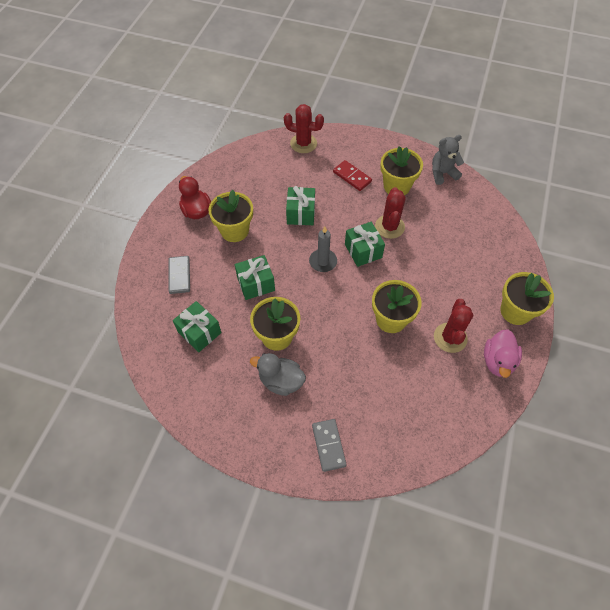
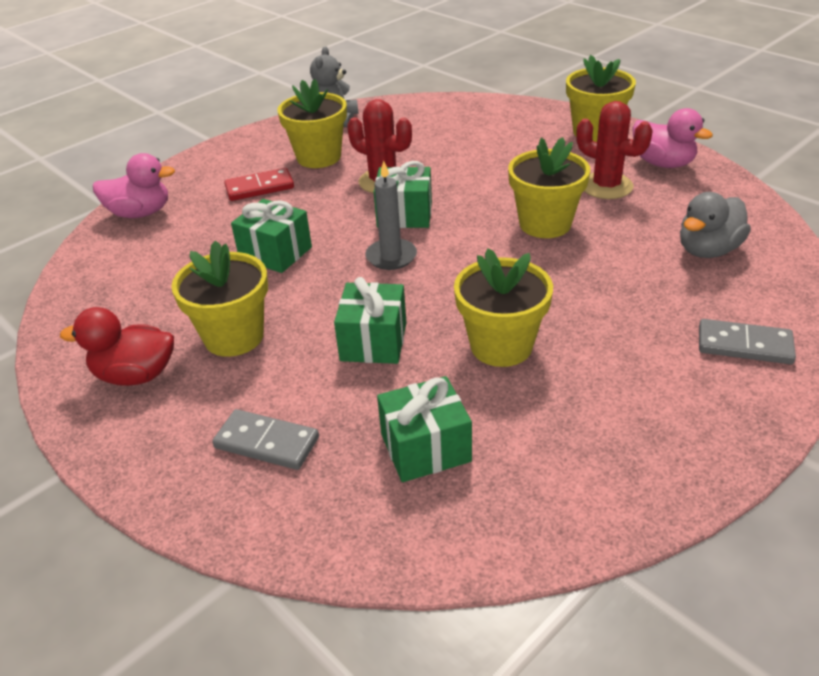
camera: 60 degrees left, 20 degrees down
grey duck [250,353,306,396] -> grey duck moved to [680,192,751,258]
red cactus [284,104,324,153] -> pink duck [93,153,175,218]

